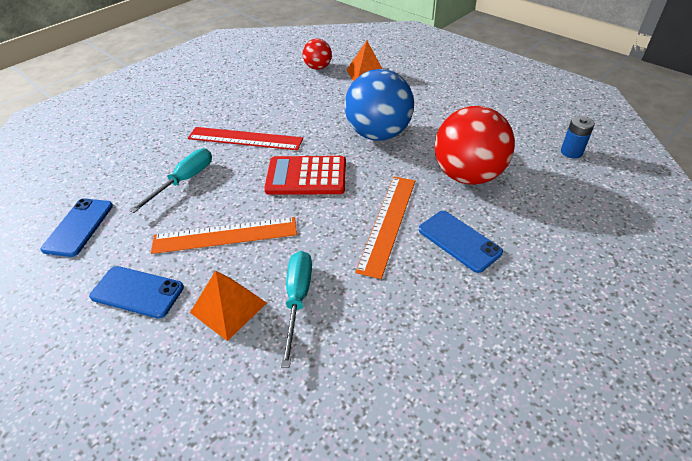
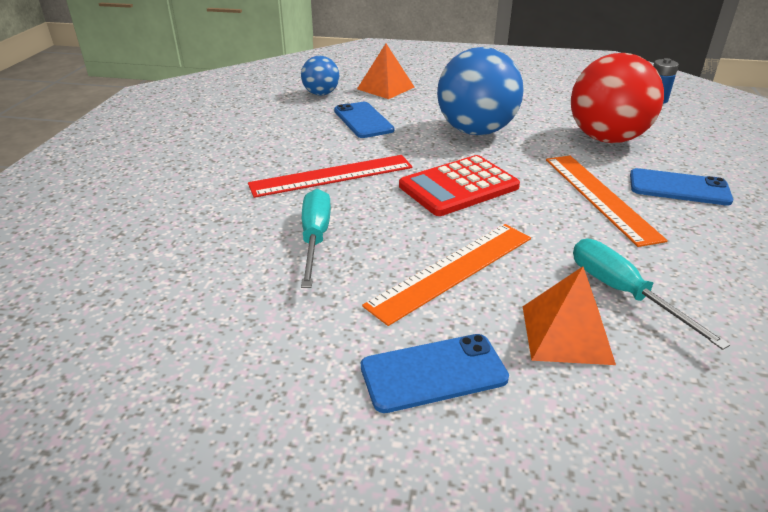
camera: 35 degrees left, 10 degrees down
blue phone [40,198,113,257] -> blue phone moved to [334,102,395,138]
red ball [303,39,332,70] -> blue ball [301,56,339,96]

